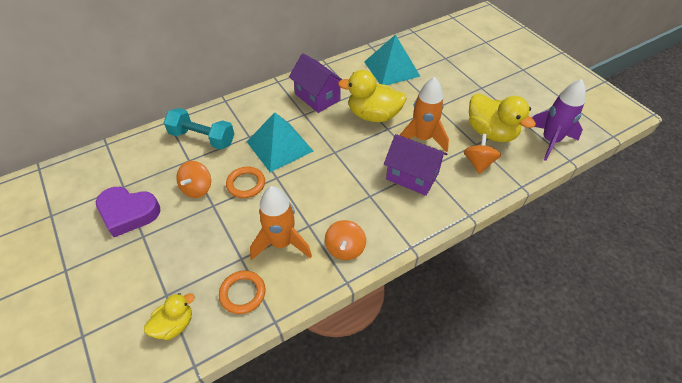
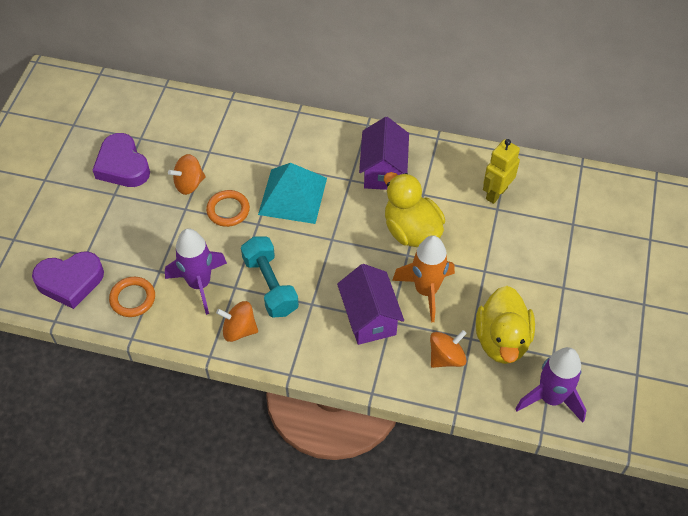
camera: 45 degrees right, 5 degrees up
yellow duck [144,293,195,340] -> purple heart [32,252,104,309]
turquoise dumbbell [164,108,234,150] -> turquoise dumbbell moved to [241,236,299,318]
orange rocket [250,186,312,260] -> purple rocket [165,228,227,315]
orange spinning top [325,220,366,260] -> orange spinning top turned 45 degrees clockwise [216,301,258,342]
turquoise pyramid [364,34,420,85] -> yellow robot [483,139,520,204]

